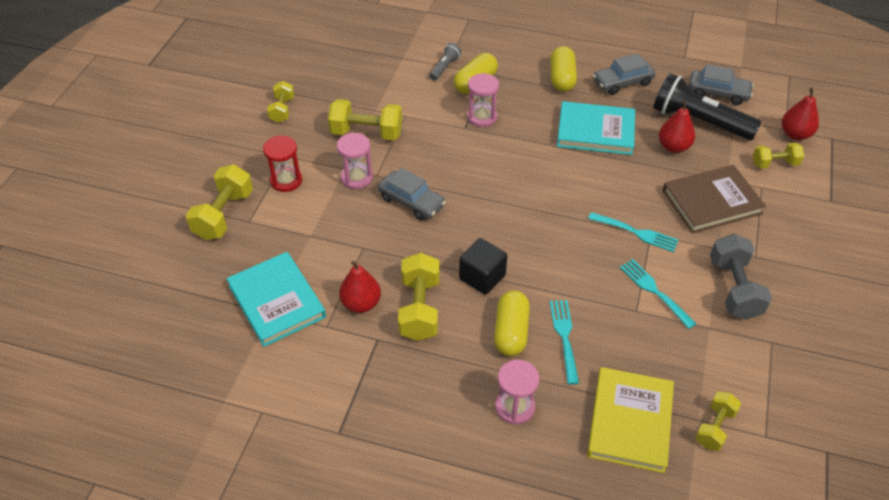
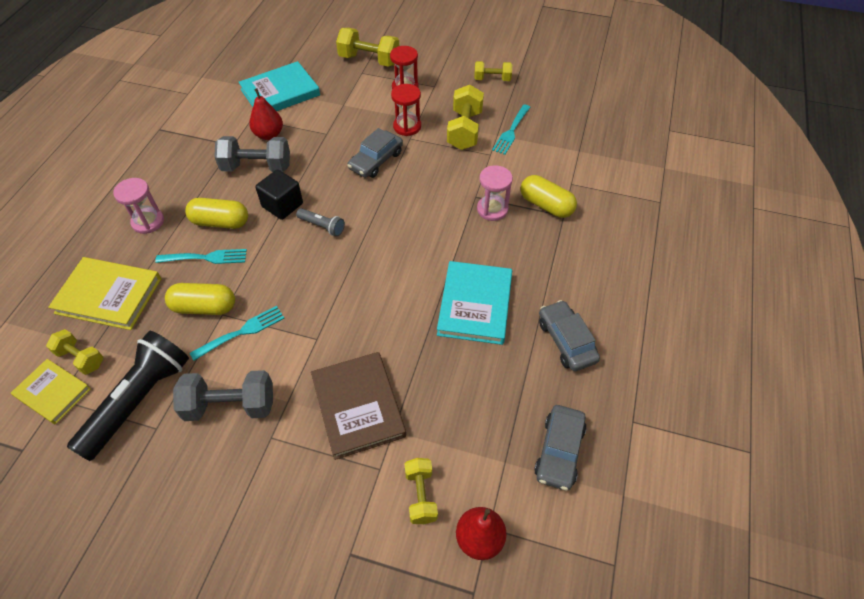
camera: 90 degrees right, 5 degrees up
pink hourglass [337,133,373,189] -> red hourglass [391,84,421,136]
yellow dumbbell [398,252,439,341] -> grey dumbbell [214,136,290,172]
grey flashlight [429,43,461,81] -> grey flashlight moved to [296,208,345,237]
yellow capsule [550,46,577,92] -> yellow capsule moved to [165,283,235,315]
turquoise fork [588,212,679,252] -> turquoise fork moved to [492,105,530,155]
black flashlight [653,73,762,140] -> black flashlight moved to [67,331,189,461]
red pear [659,100,695,153] -> none
none -> yellow book [11,359,91,424]

